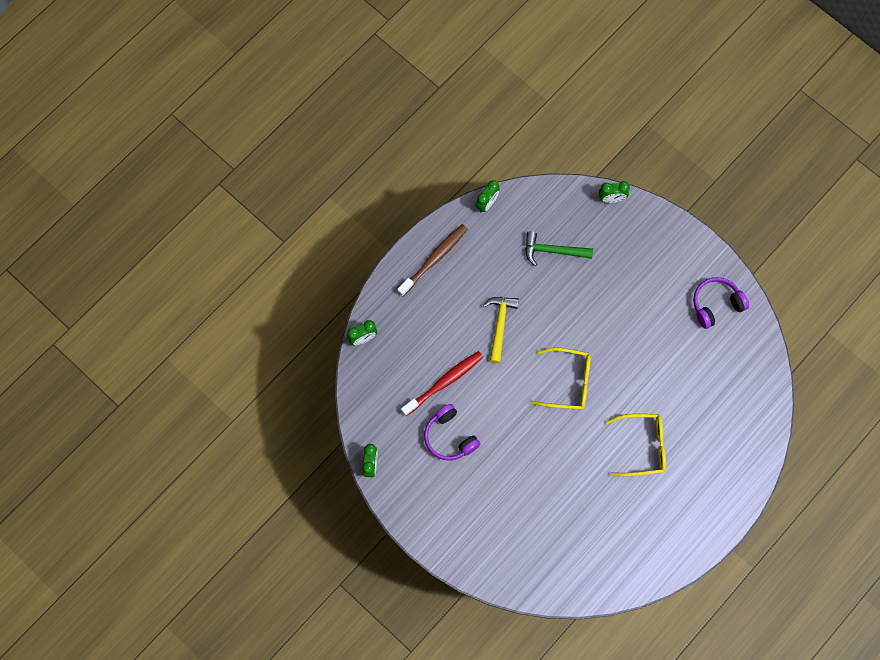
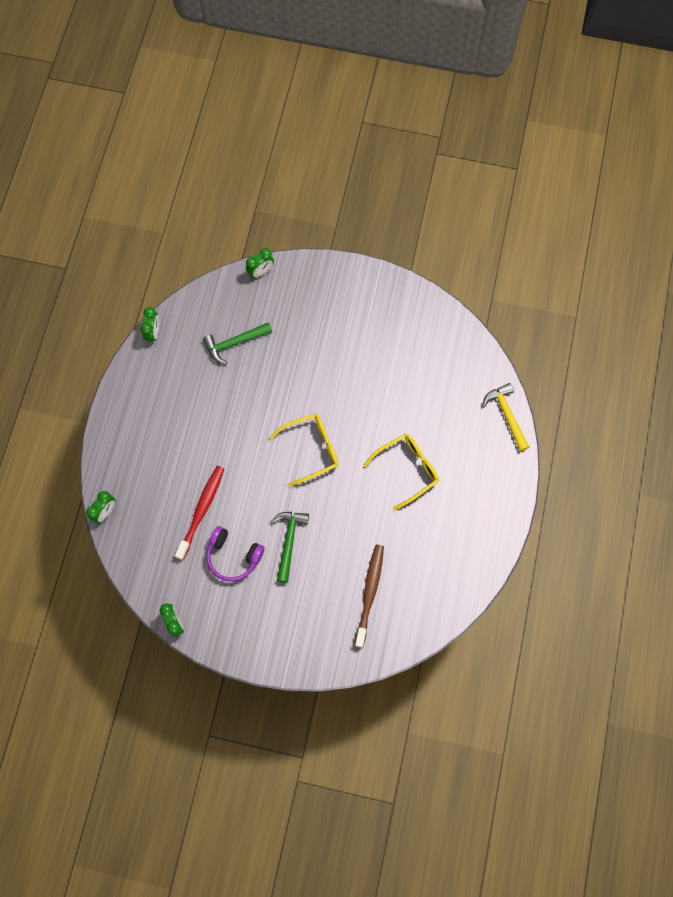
camera: 30 degrees left, 0 degrees up
brown toothbrush [397,224,468,296] -> brown toothbrush moved to [355,545,384,648]
yellow hammer [483,297,519,363] -> yellow hammer moved to [482,383,529,451]
purple headphones [693,277,749,329] -> none
none -> green hammer [271,512,309,583]

